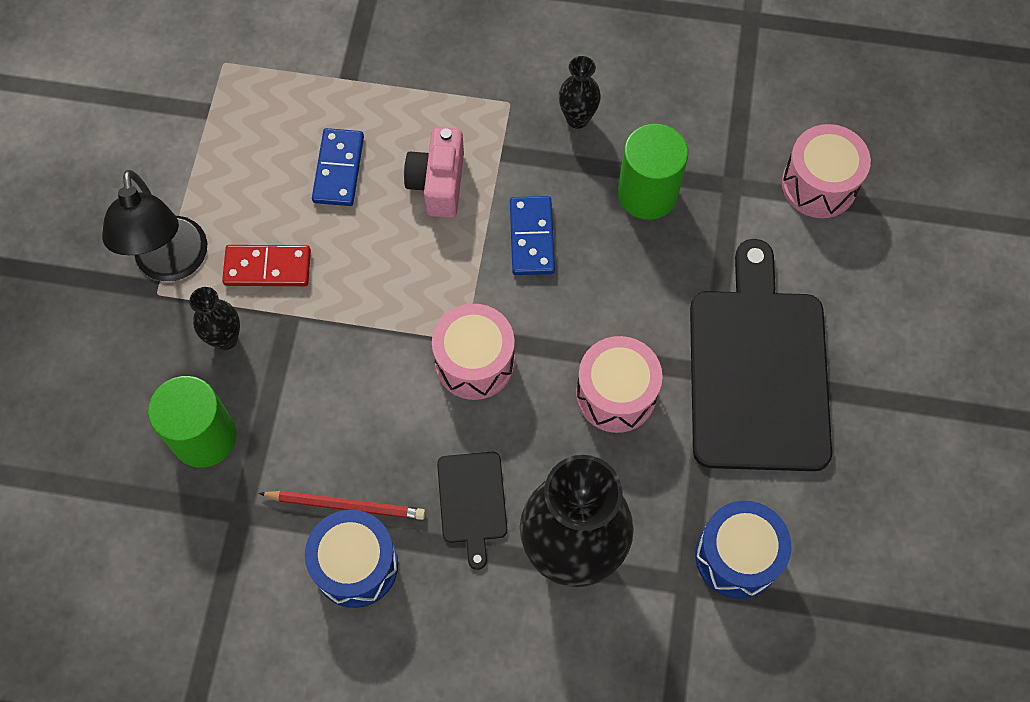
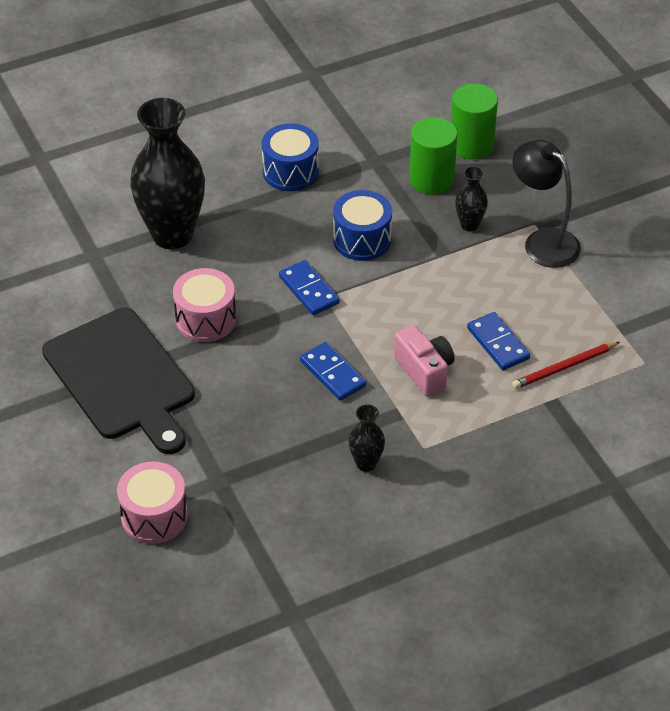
camera: 145 degrees right, 20 degrees down
red domino [222,245,311,286] -> none
red pencil [258,491,425,520] -> red pencil moved to [512,342,620,389]
pink drum [432,304,515,400] -> blue domino [279,260,340,315]
black cutting board [437,452,507,570] -> none
green cylinder [618,124,688,220] -> green cylinder moved to [451,83,498,159]
blue drum [695,501,791,599] -> blue drum moved to [333,190,392,261]

